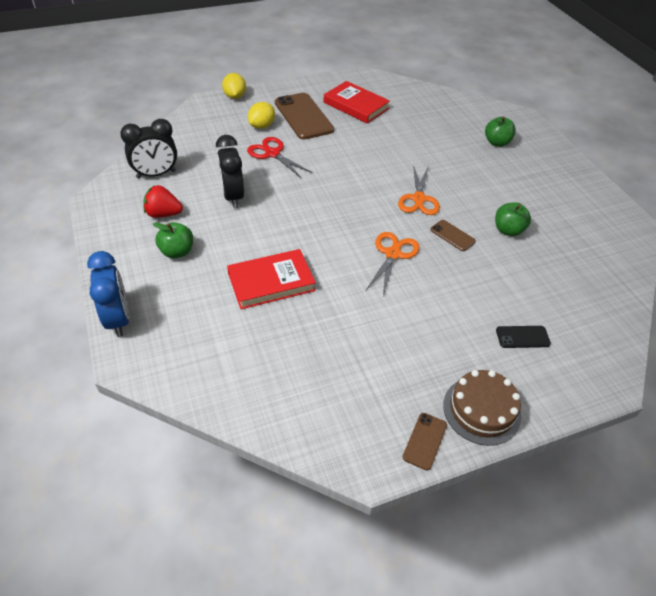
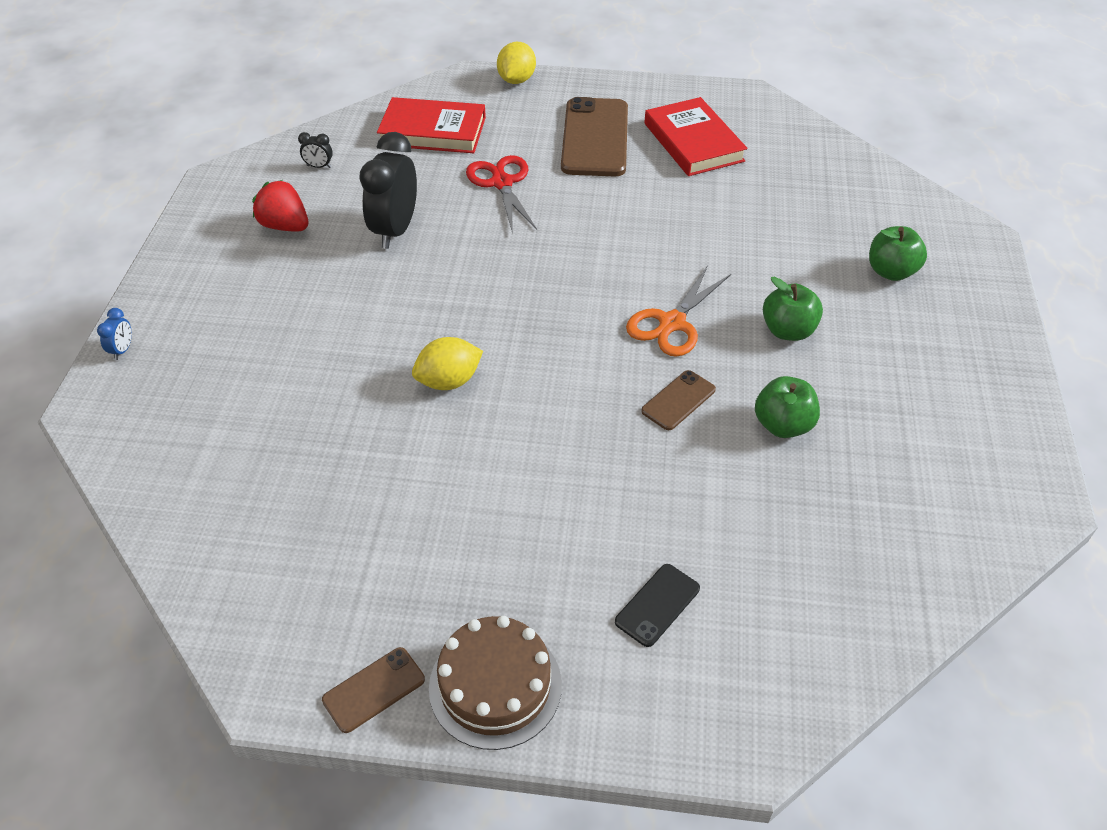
camera: 30 degrees right, 0 degrees up
blue clock [87,251,129,337] -> blue clock [97,308,132,360], size x0.42
black clock [120,119,177,178] -> black clock [298,132,333,168], size x0.42
green apple [153,222,193,258] -> green apple moved to [763,277,823,341]
red book [227,249,316,309] -> red book moved to [377,97,486,153]
yellow lemon [248,102,275,129] -> yellow lemon moved to [412,337,483,390]
orange scissors [366,232,420,296] -> none
brown phone [430,220,476,251] -> brown phone turned 60 degrees clockwise [641,370,716,430]
black phone [496,326,551,348] -> black phone turned 75 degrees counterclockwise [615,564,700,647]

